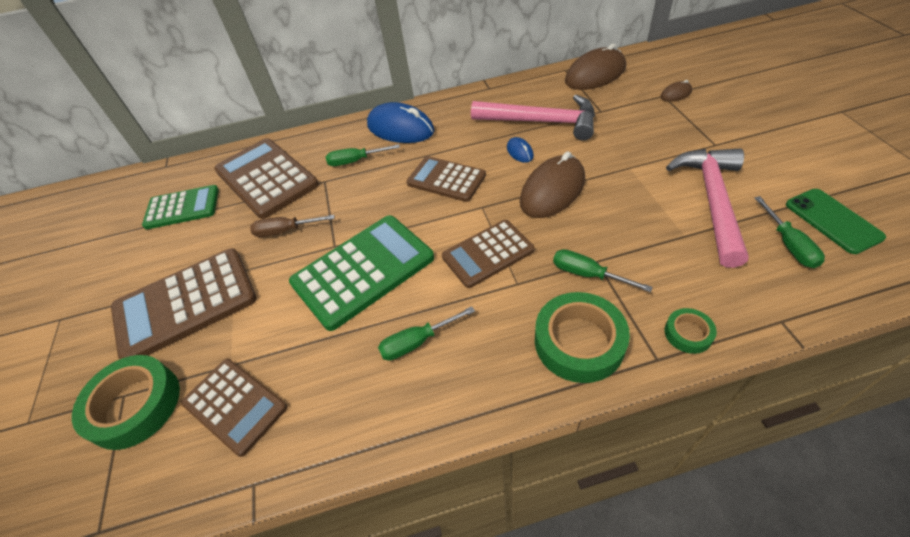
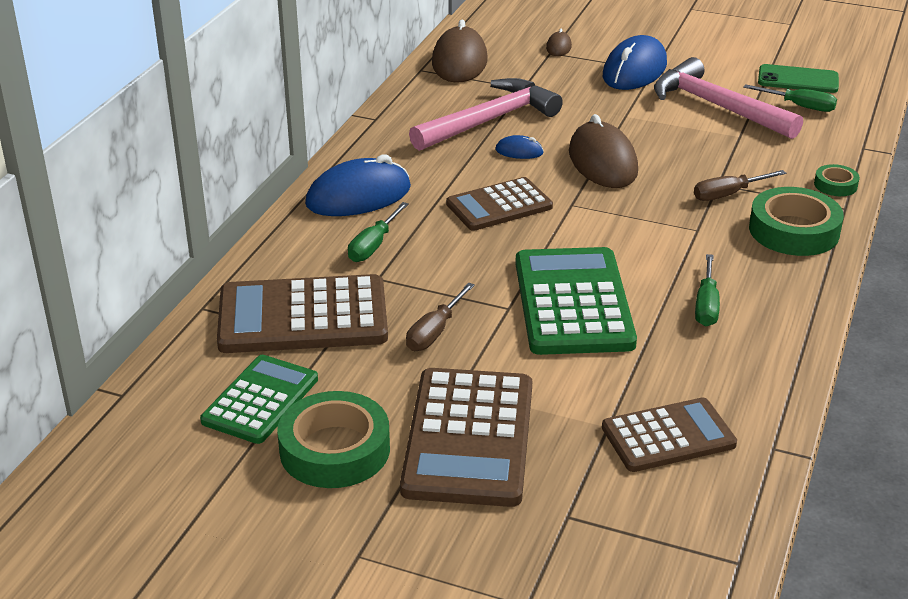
camera: 60 degrees left, 15 degrees down
green tape [72,355,180,450] -> green tape moved to [277,391,390,488]
brown calculator [442,220,535,288] -> none
green screwdriver [553,249,653,292] -> brown screwdriver [694,170,786,201]
none -> blue mouse [603,35,667,90]

